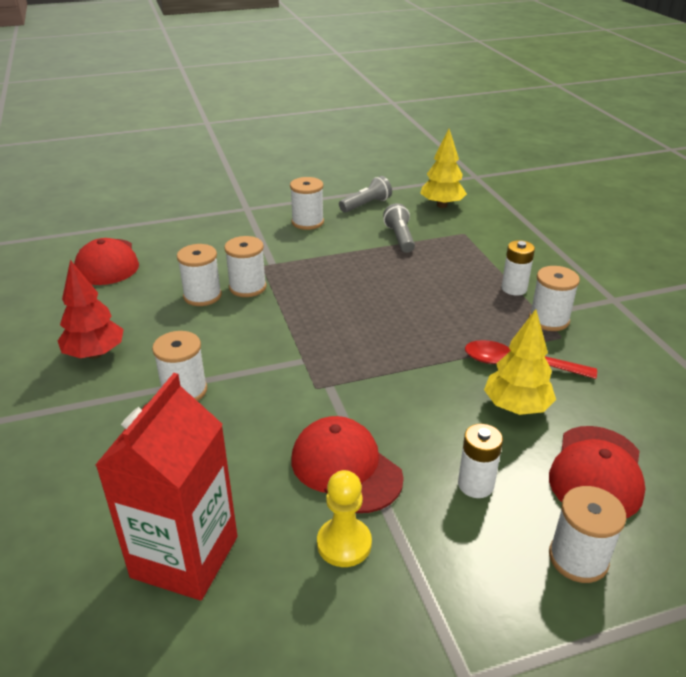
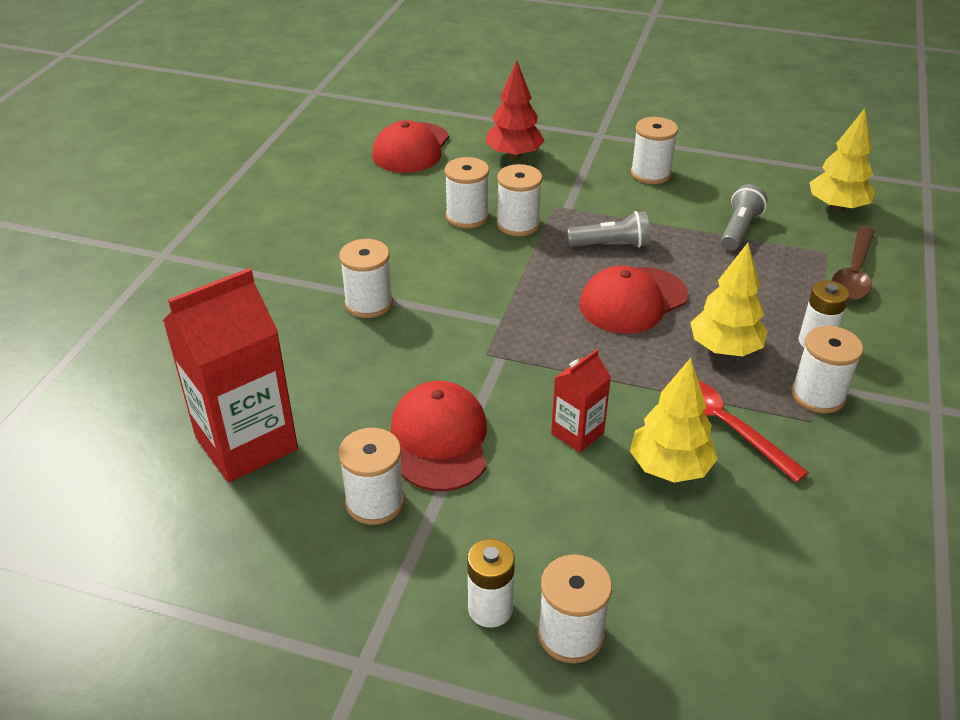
camera: 35 degrees right, 5 degrees up
red tree [58,260,124,359] -> red tree moved to [485,60,545,159]
yellow pawn [317,470,372,567] -> white spool [338,428,405,525]
grey flashlight [339,176,392,213] -> grey flashlight moved to [567,211,650,248]
white battery [458,424,503,498] -> white battery moved to [467,539,515,628]
red cap [549,426,645,518] -> red cap moved to [580,266,688,334]
none -> red carton [551,349,611,453]
none -> yellow tree [690,243,768,356]
none -> brown spoon [832,226,875,300]

